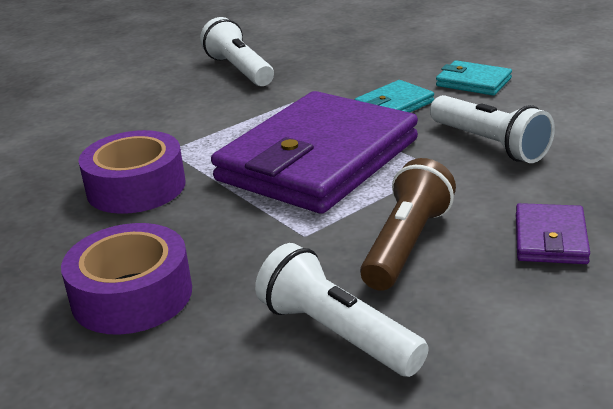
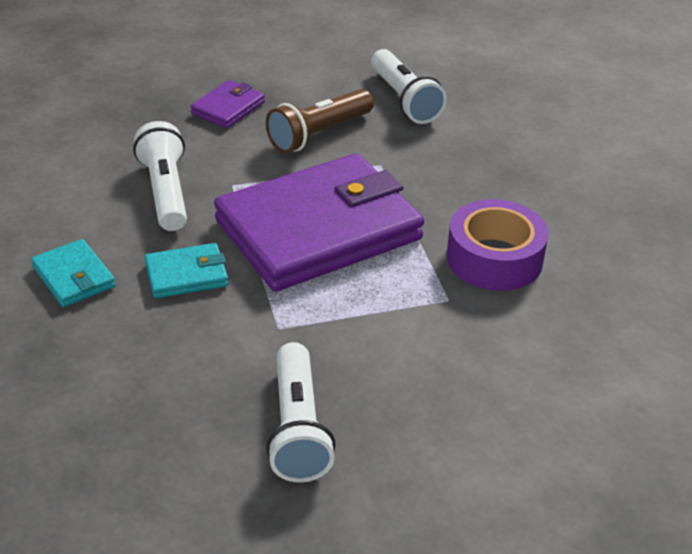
camera: 160 degrees left, 10 degrees up
purple tape [61,223,192,335] -> none

